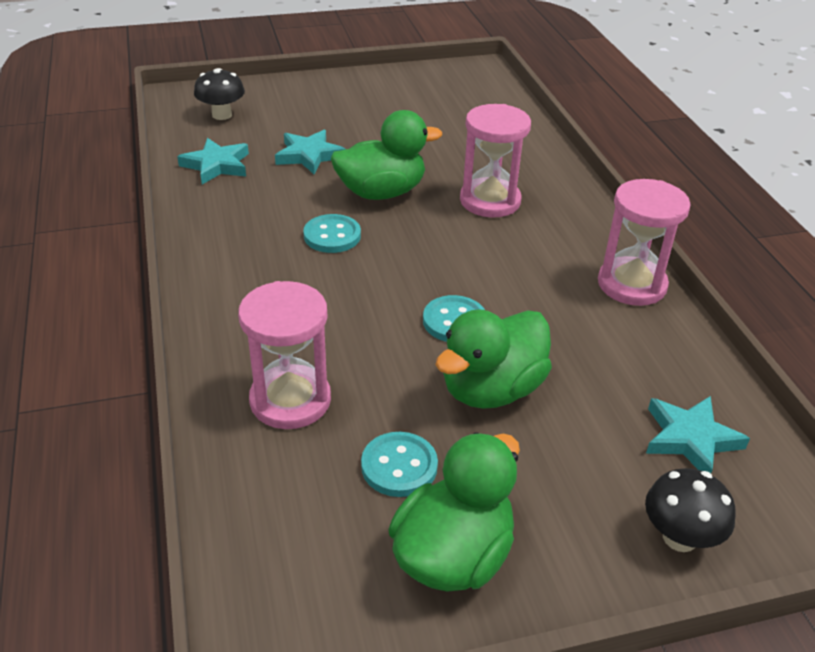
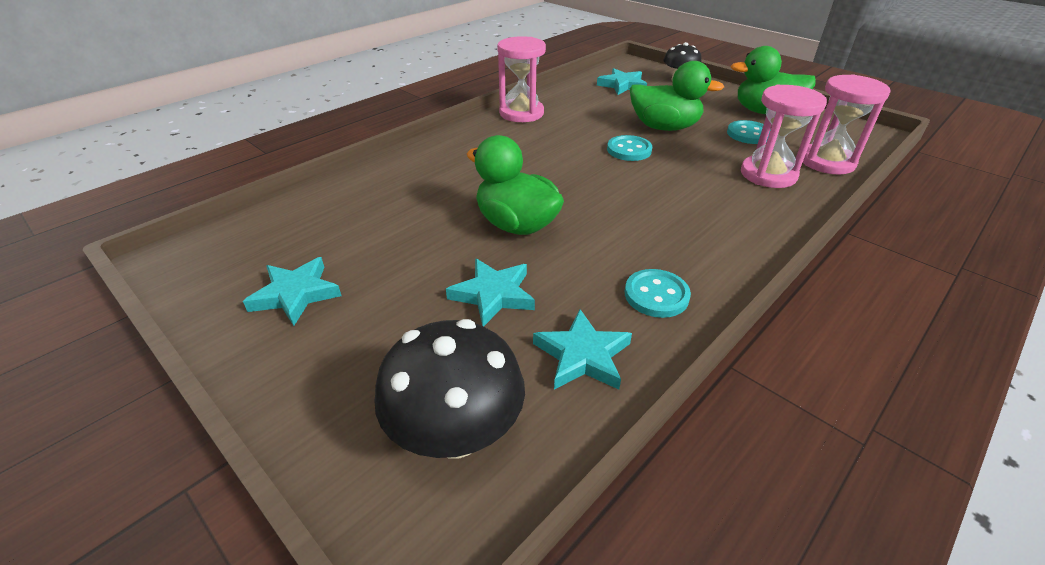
camera: 120 degrees left, 0 degrees up
black mushroom [194,68,245,120] -> black mushroom [374,319,525,459], size x1.59
turquoise button [303,214,361,253] -> turquoise button moved to [625,269,691,318]
pink hourglass [460,104,531,218] -> pink hourglass moved to [803,74,891,174]
none -> turquoise star [243,257,341,326]

